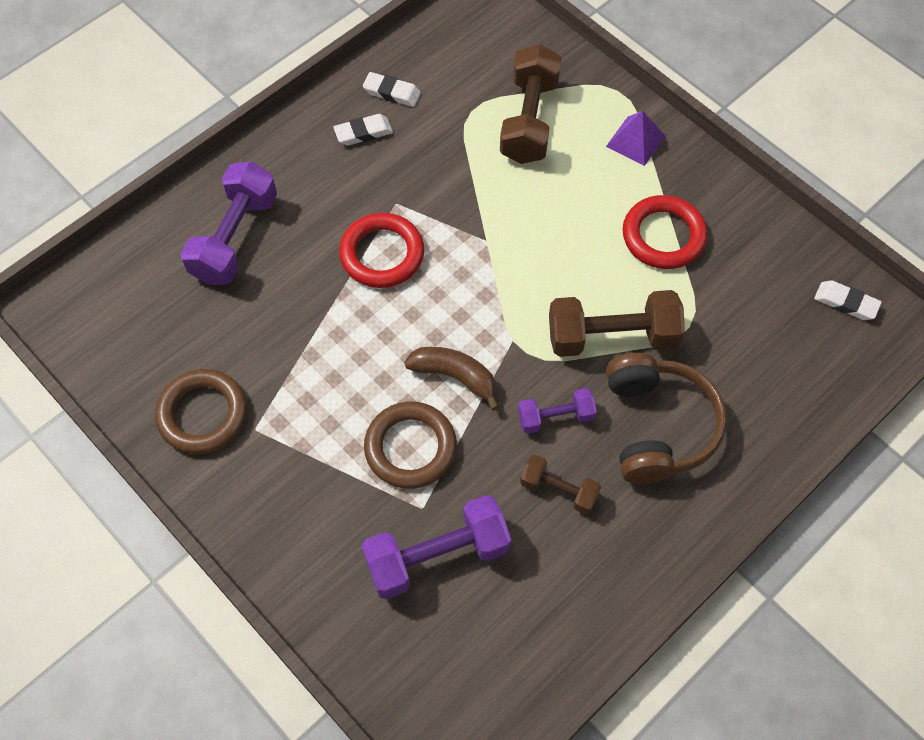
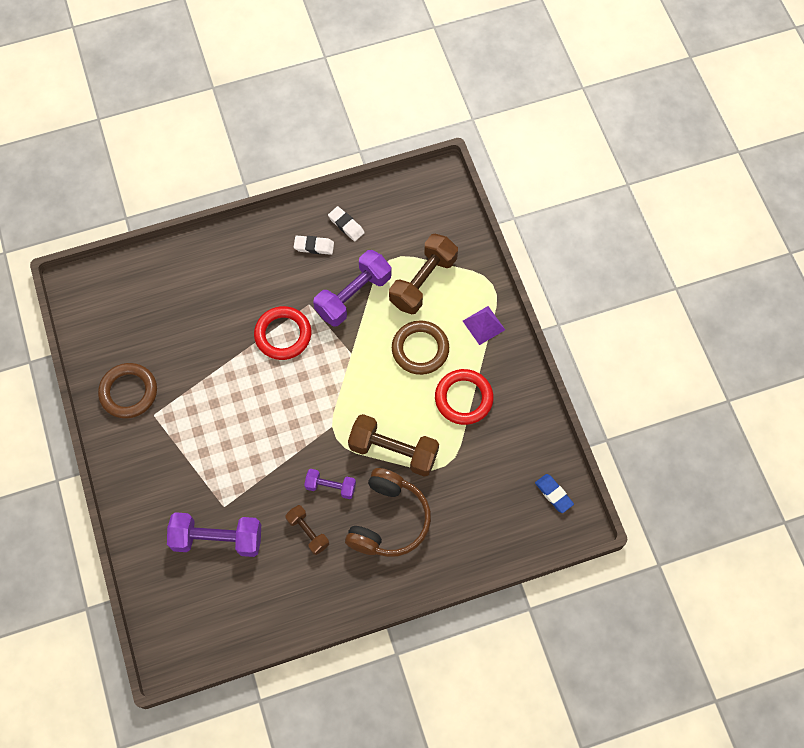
camera: 25 degrees right, 5 degrees up
purple dumbbell [181,162,277,285] -> purple dumbbell moved to [313,250,392,327]
brown ring [364,401,457,489] -> brown ring moved to [392,320,449,375]
brown banana [404,347,499,411] -> none
white eraser [814,280,882,320] -> blue eraser [535,474,574,513]

